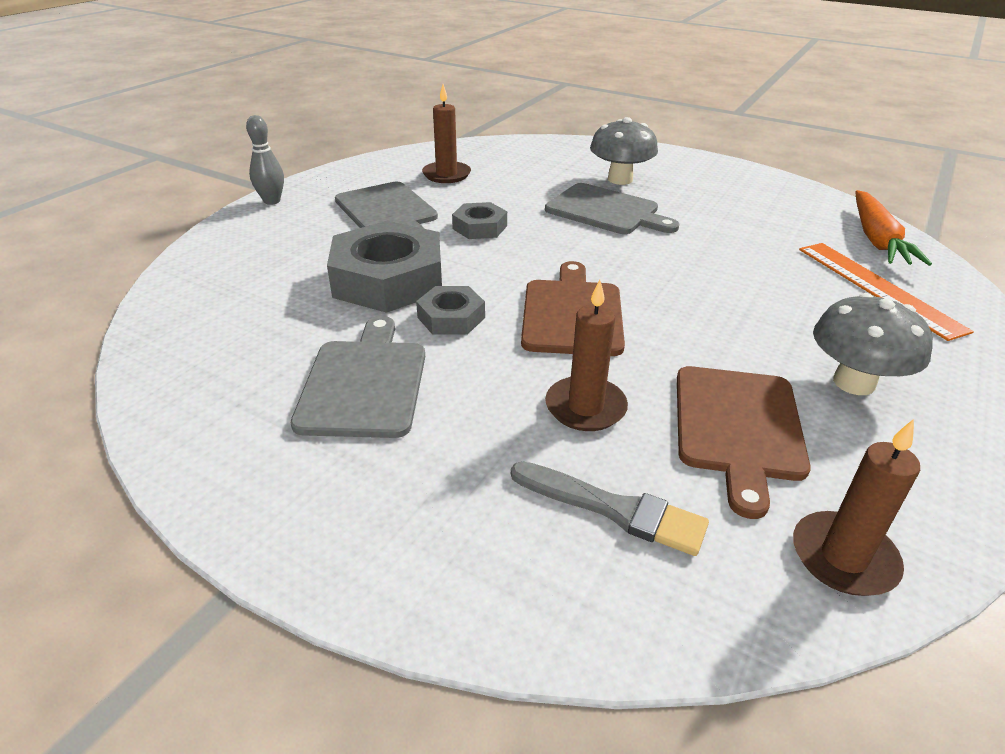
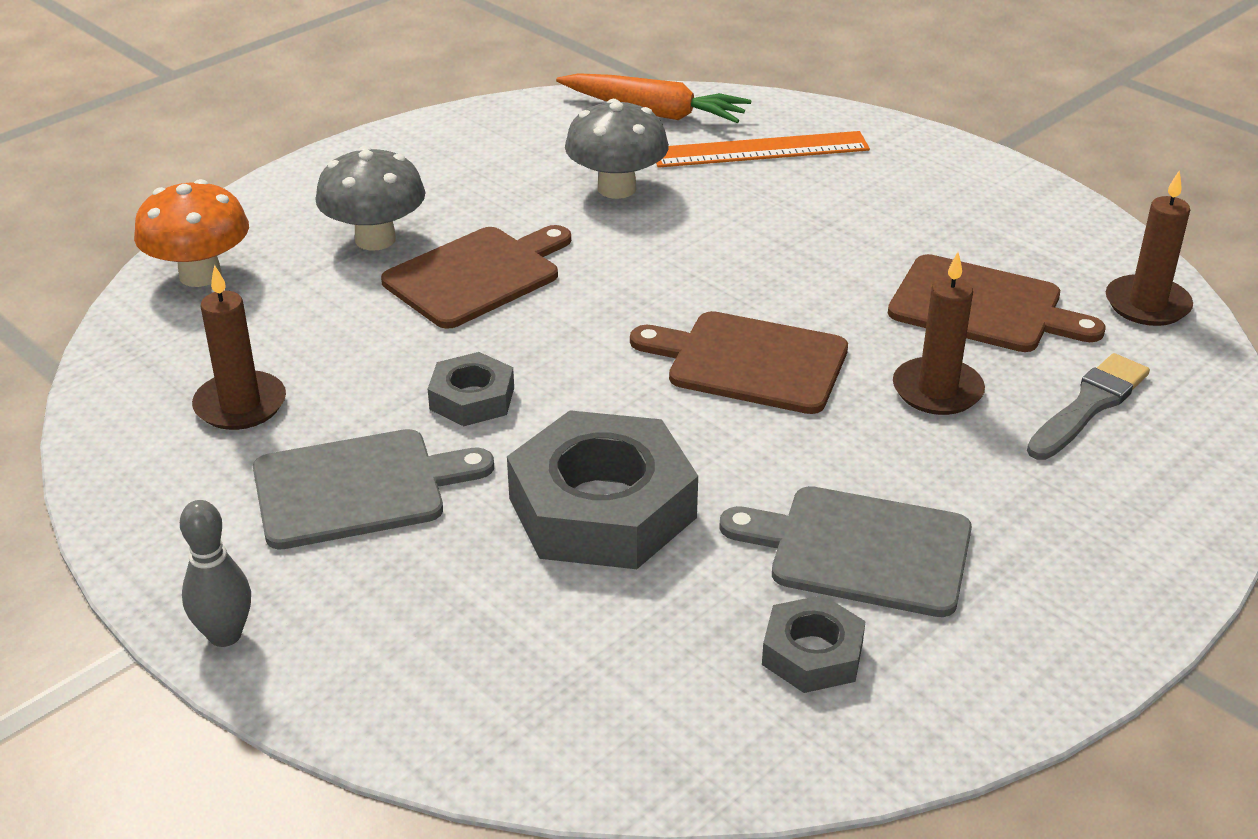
camera: 75 degrees left, 0 degrees up
grey nut [416,286,485,335] -> grey nut moved to [762,595,866,693]
grey cutting board [545,183,679,234] -> brown cutting board [381,225,571,329]
grey mushroom [813,293,933,395] -> grey mushroom moved to [565,99,669,199]
none -> orange mushroom [134,179,249,287]

